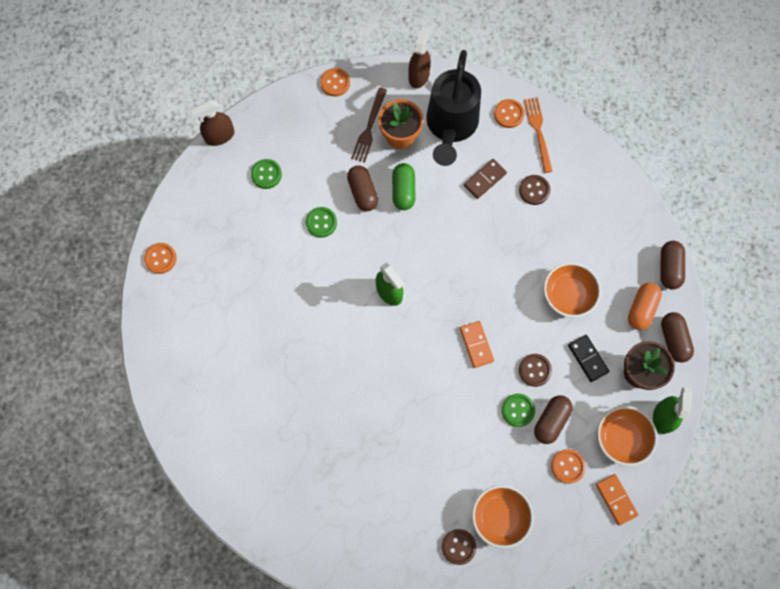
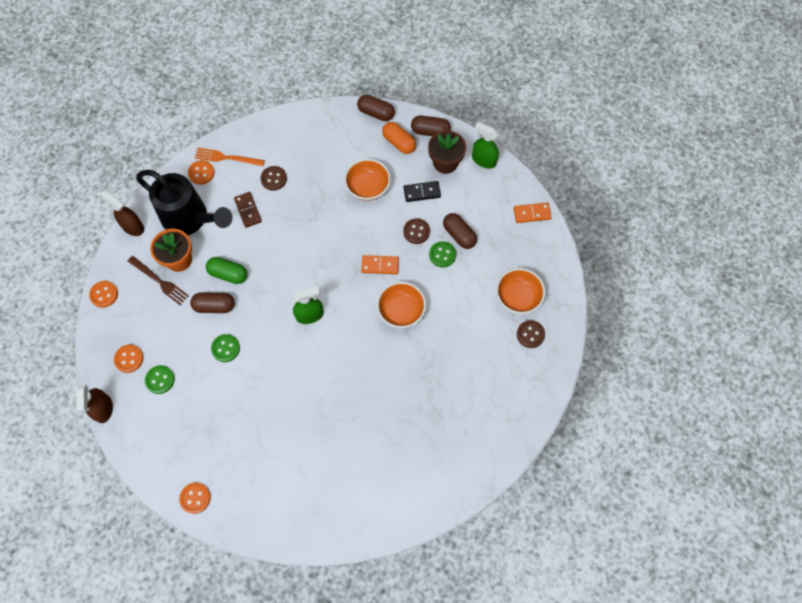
camera: 70 degrees left, 5 degrees down
orange button [551,449,586,484] -> orange button moved to [114,345,143,373]
orange bowl [597,406,658,466] -> orange bowl moved to [377,282,426,328]

